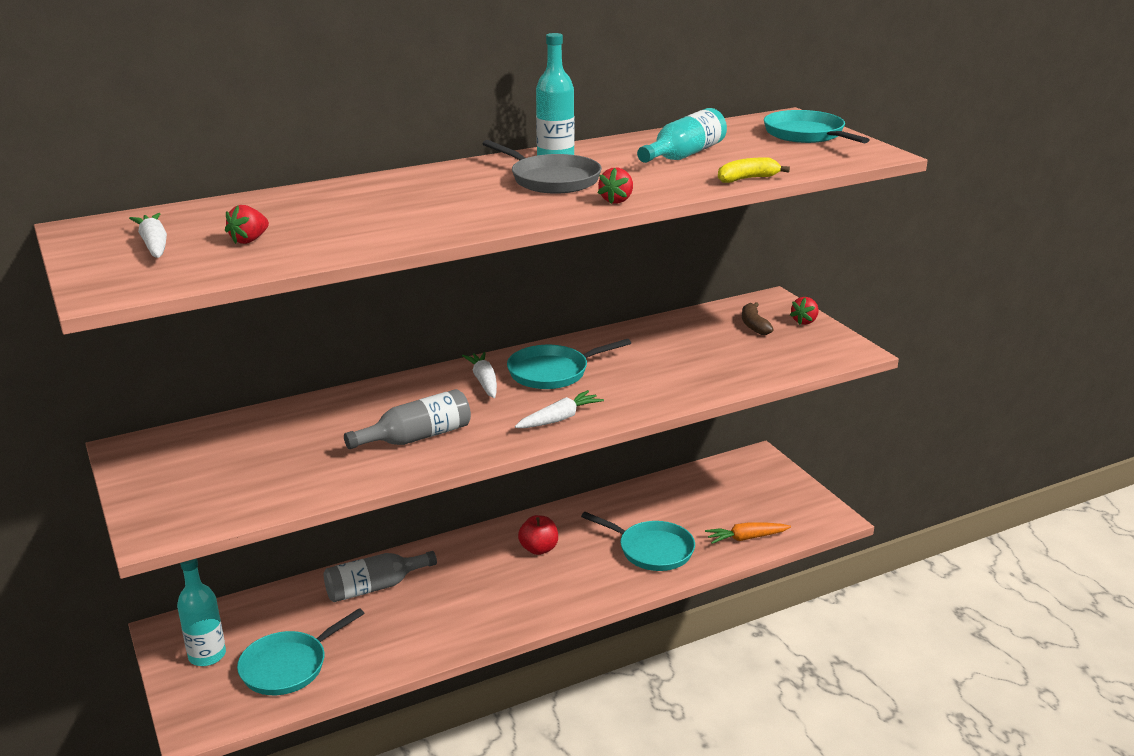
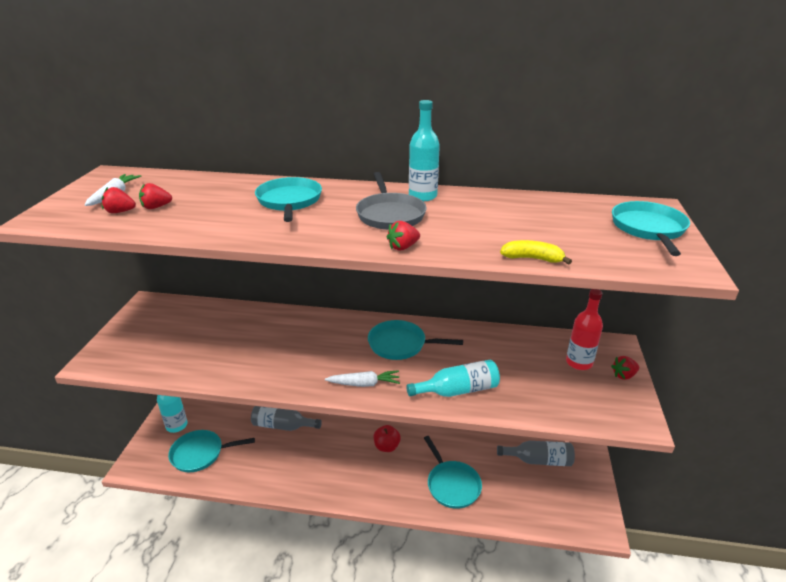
camera: 35 degrees right, 5 degrees up
grey bottle [344,389,471,449] -> grey bottle moved to [497,441,575,466]
white carrot [462,352,497,398] -> none
turquoise bottle [637,108,727,163] -> turquoise bottle moved to [406,360,500,397]
orange carrot [705,522,791,544] -> none
brown banana [742,302,774,335] -> red bottle [566,289,603,370]
none -> red strawberry [102,187,136,213]
none -> turquoise pan [255,177,322,222]

